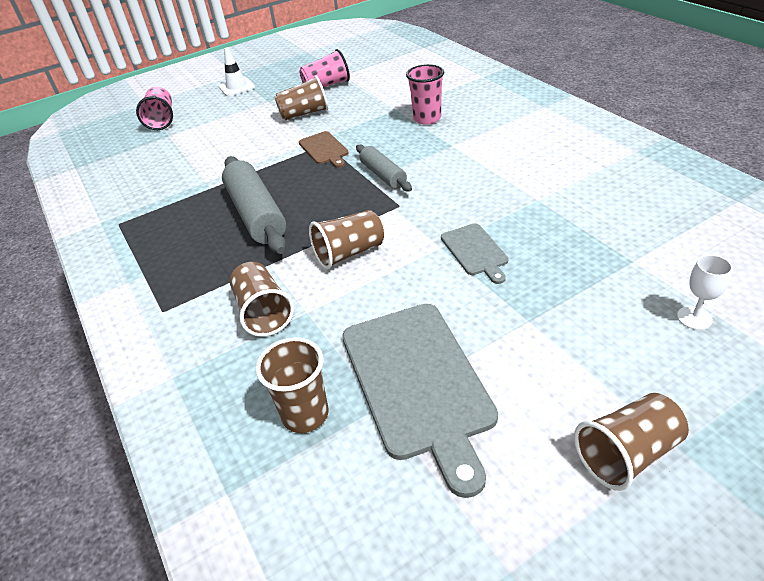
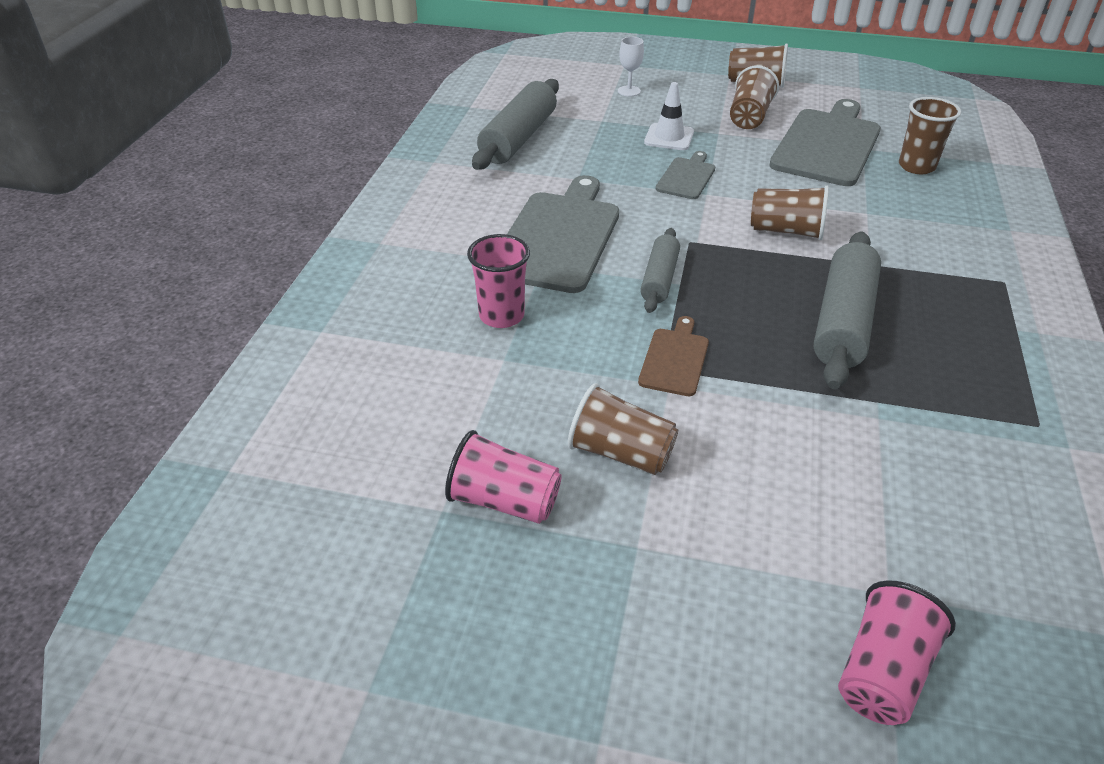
camera: 140 degrees left, 0 degrees up
white traffic cone [218,47,255,96] -> white traffic cone moved to [644,82,694,150]
brown cup [230,262,294,337] -> brown cup moved to [730,65,779,129]
none -> grey rolling pin [472,79,559,170]
none -> grey cutting board [507,175,619,293]

